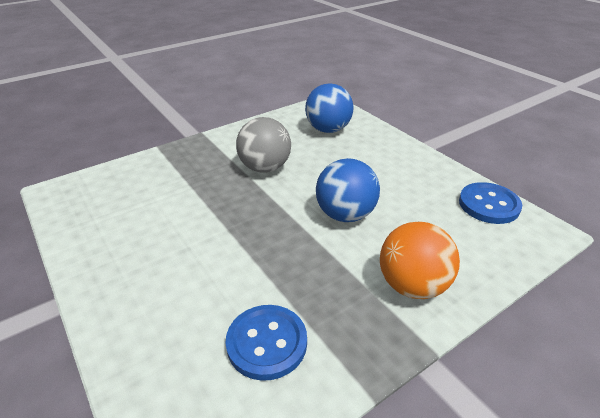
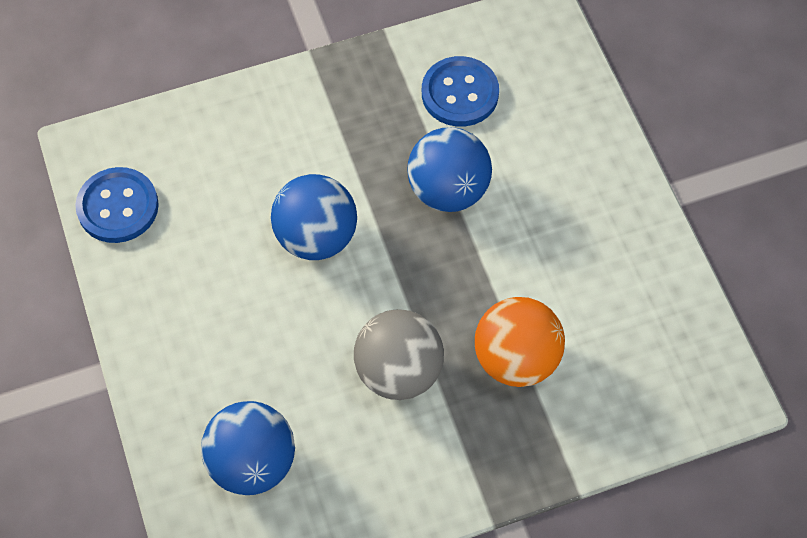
camera: 165 degrees left, 25 degrees up
orange ball [380,221,460,299] -> orange ball moved to [475,297,565,387]
none -> blue ball [407,127,492,212]

